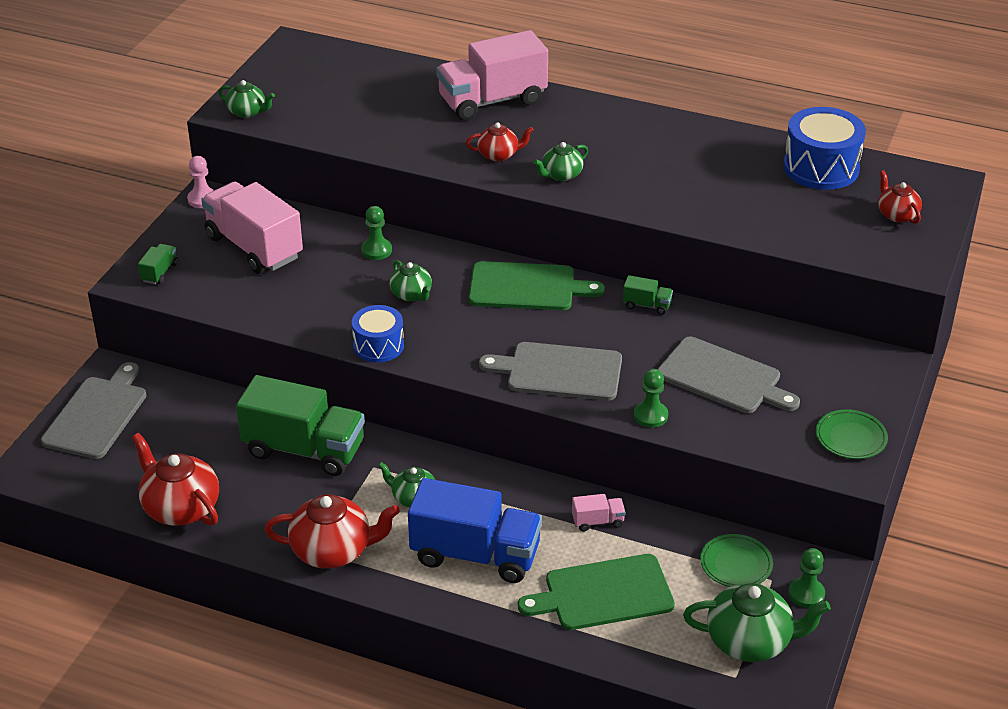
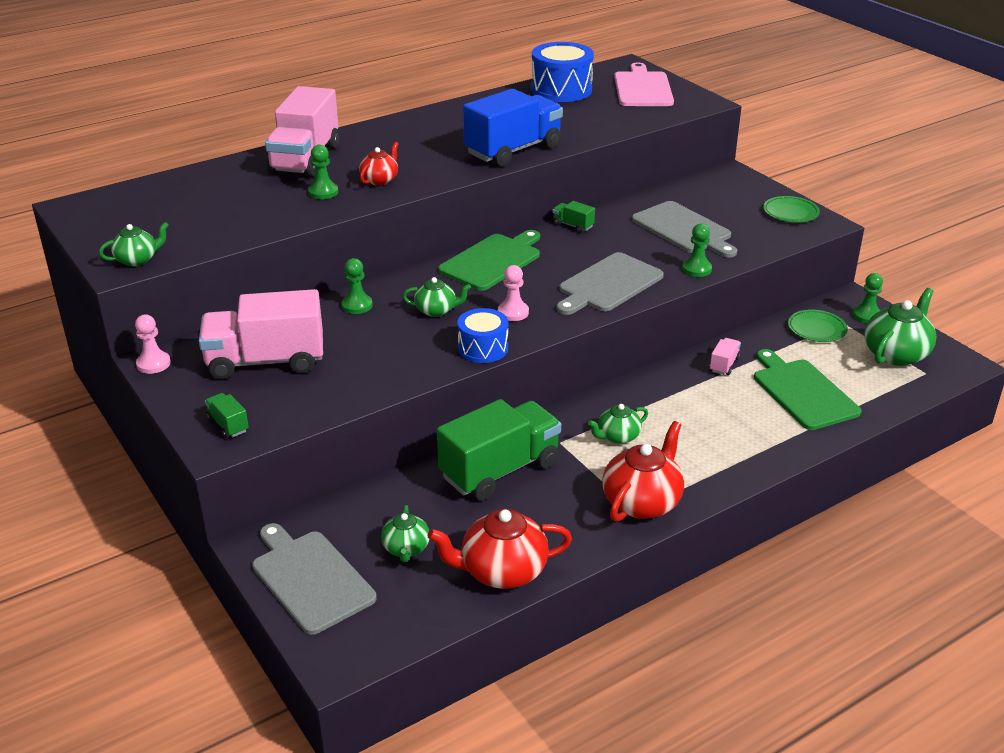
camera: 55 degrees left, 5 degrees down
blue truck [408,478,542,583] -> blue truck moved to [463,89,563,167]
green cutting board [518,554,675,630] -> green cutting board turned 135 degrees clockwise [754,349,861,430]
green teapot [533,142,588,181] -> green teapot moved to [381,505,429,562]
green truck [623,275,673,315] -> green truck turned 105 degrees counterclockwise [552,201,595,233]
grey cutting board [658,337,800,413] -> grey cutting board turned 75 degrees clockwise [632,201,737,258]
red teapot [878,170,922,224] -> pink cutting board [614,62,674,106]
none -> green pawn [308,144,338,199]
none -> pink pawn [498,265,529,321]

